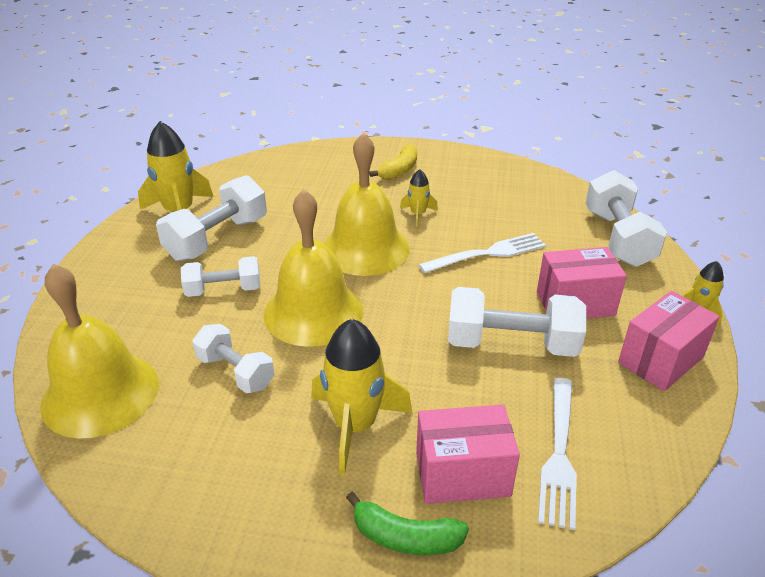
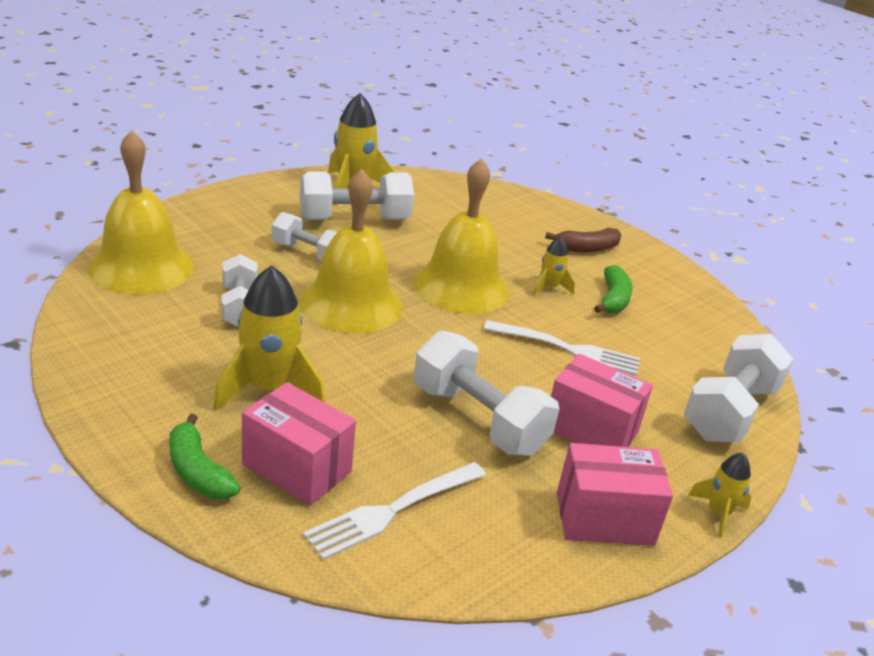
camera: 35 degrees right, 5 degrees down
yellow banana [369,144,417,180] -> brown banana [545,228,622,253]
none -> green banana [594,265,633,314]

